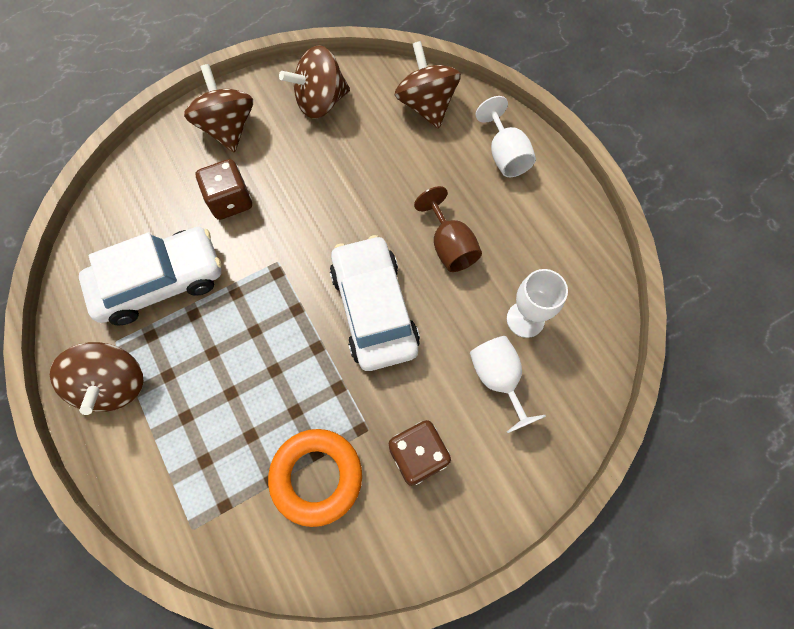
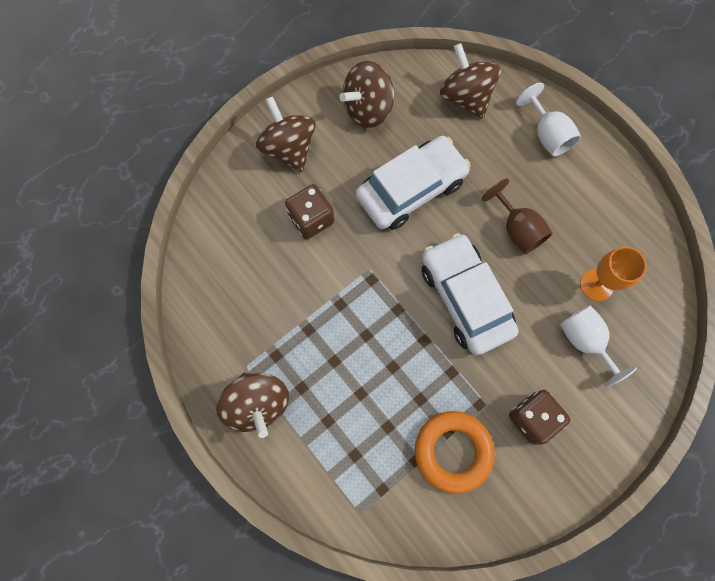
camera: 10 degrees left, 5 degrees up
white car [79,227,221,326] -> white car moved to [356,136,471,230]
white goblet [507,269,568,338] -> orange goblet [580,247,646,301]

